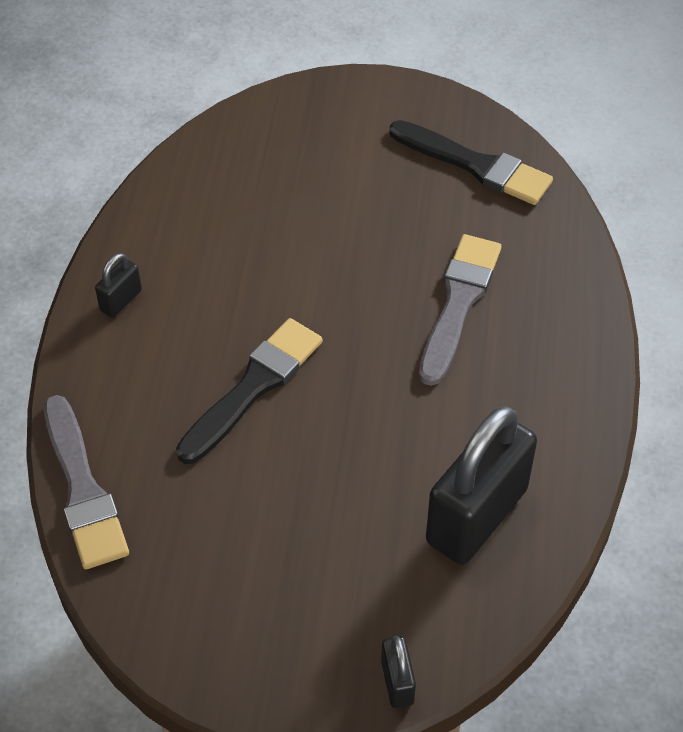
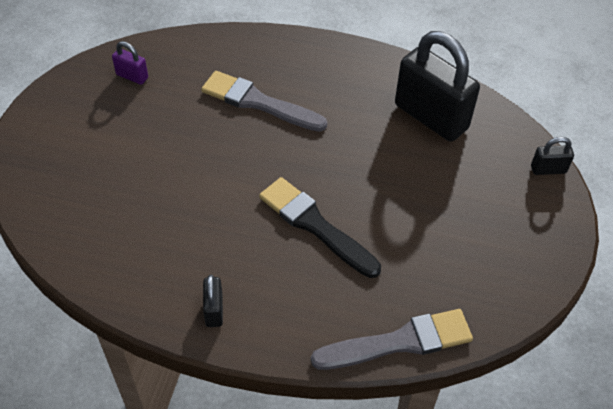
camera: 85 degrees left, 0 degrees up
black padlock [95,253,142,318] -> black padlock turned 45 degrees clockwise [203,275,223,327]
black brush [389,120,553,205] -> purple padlock [112,41,148,85]

